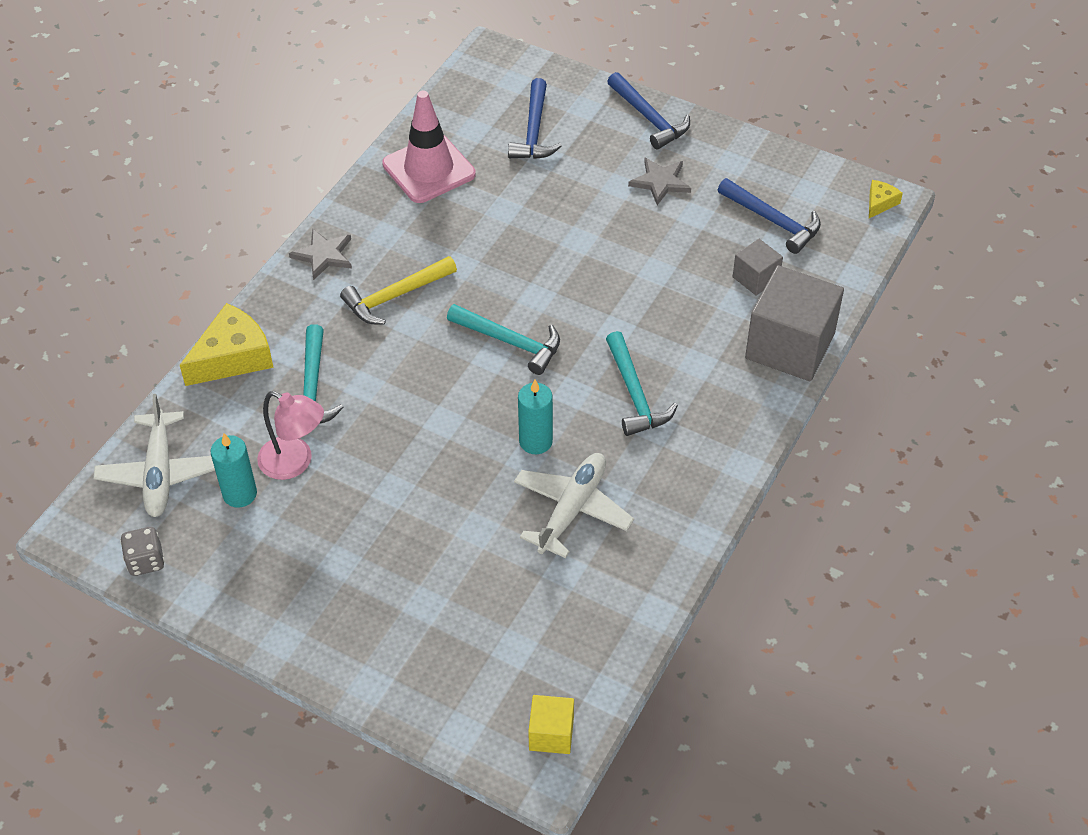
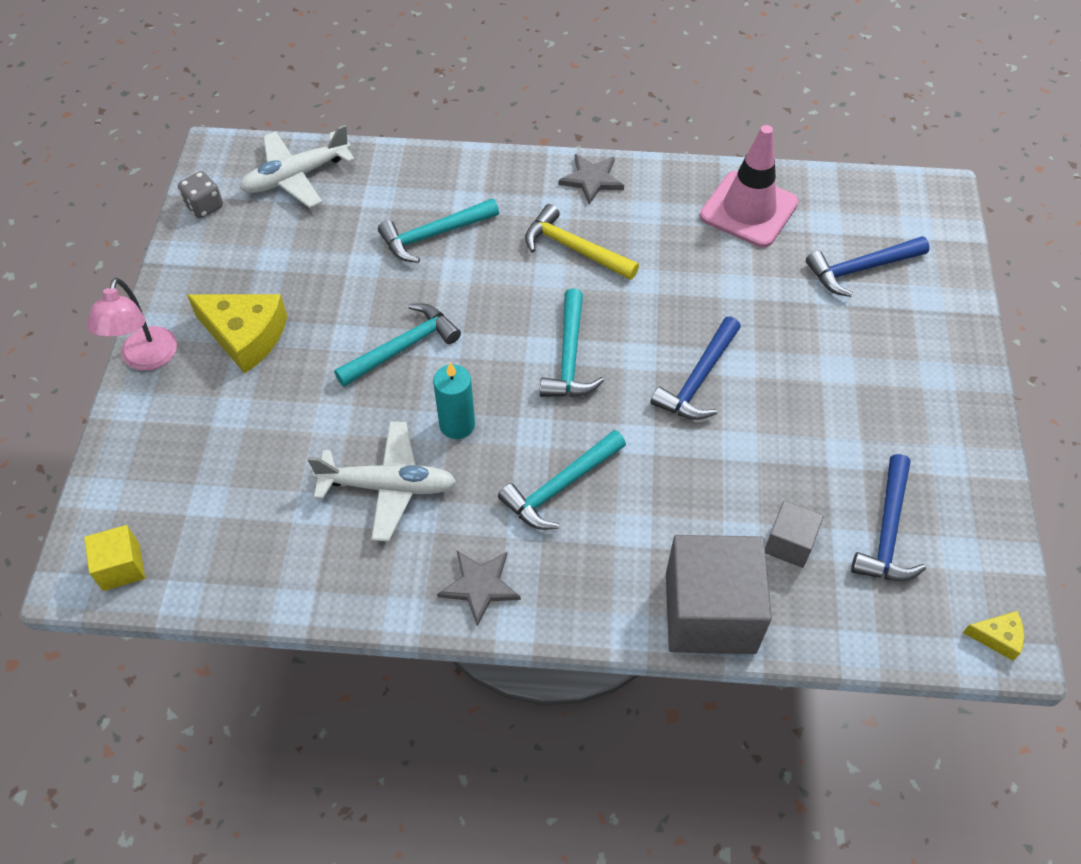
camera: 65 degrees right, 5 degrees up
yellow cheese [180,303,274,386] -> yellow cheese moved to [187,294,287,374]
turquoise candle [211,433,257,508] -> none
pink lamp [257,391,324,480] -> pink lamp moved to [87,278,177,371]
blue hammer [607,72,690,150] -> blue hammer moved to [650,317,741,420]
grey star [628,158,691,205] -> grey star moved to [437,551,521,626]
none -> turquoise hammer [334,303,461,387]

